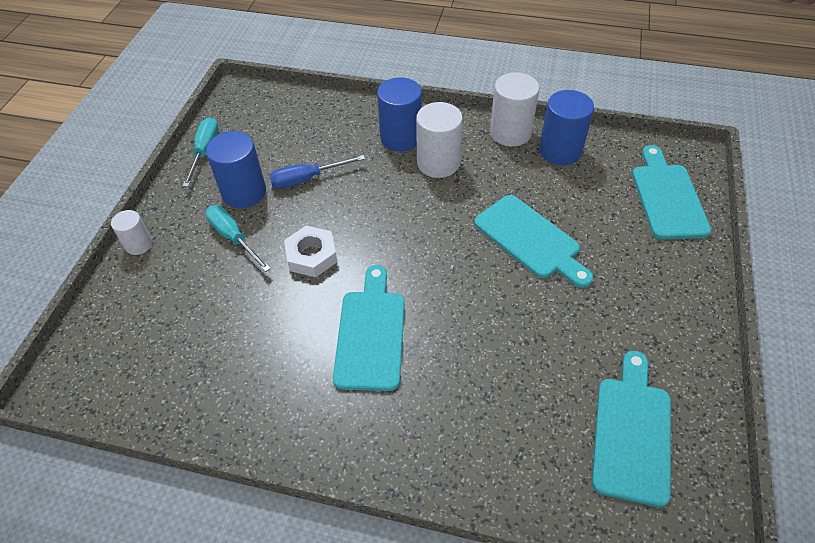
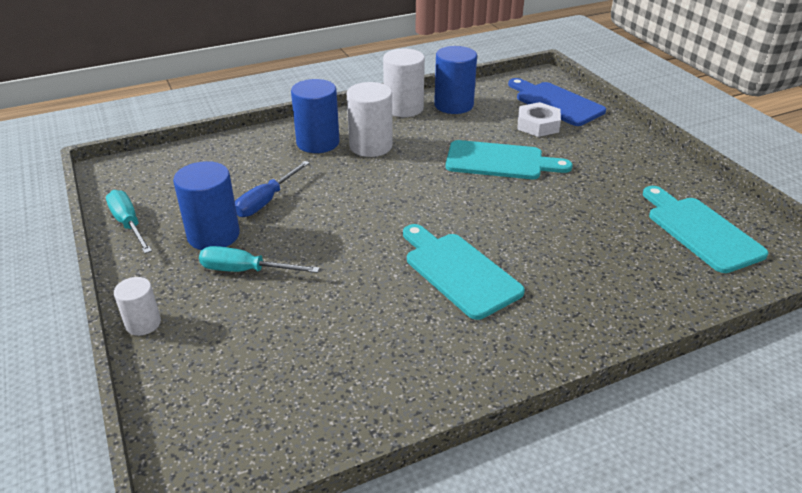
camera: 40 degrees left, 15 degrees down
white nut [284,226,337,277] -> white nut moved to [517,102,561,137]
turquoise cutting board [632,145,711,240] -> blue cutting board [508,78,606,126]

